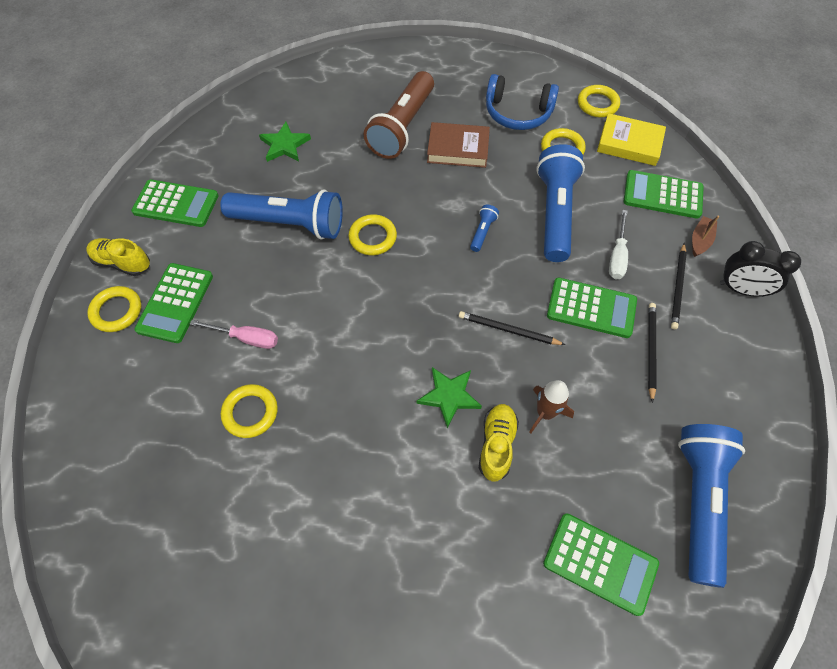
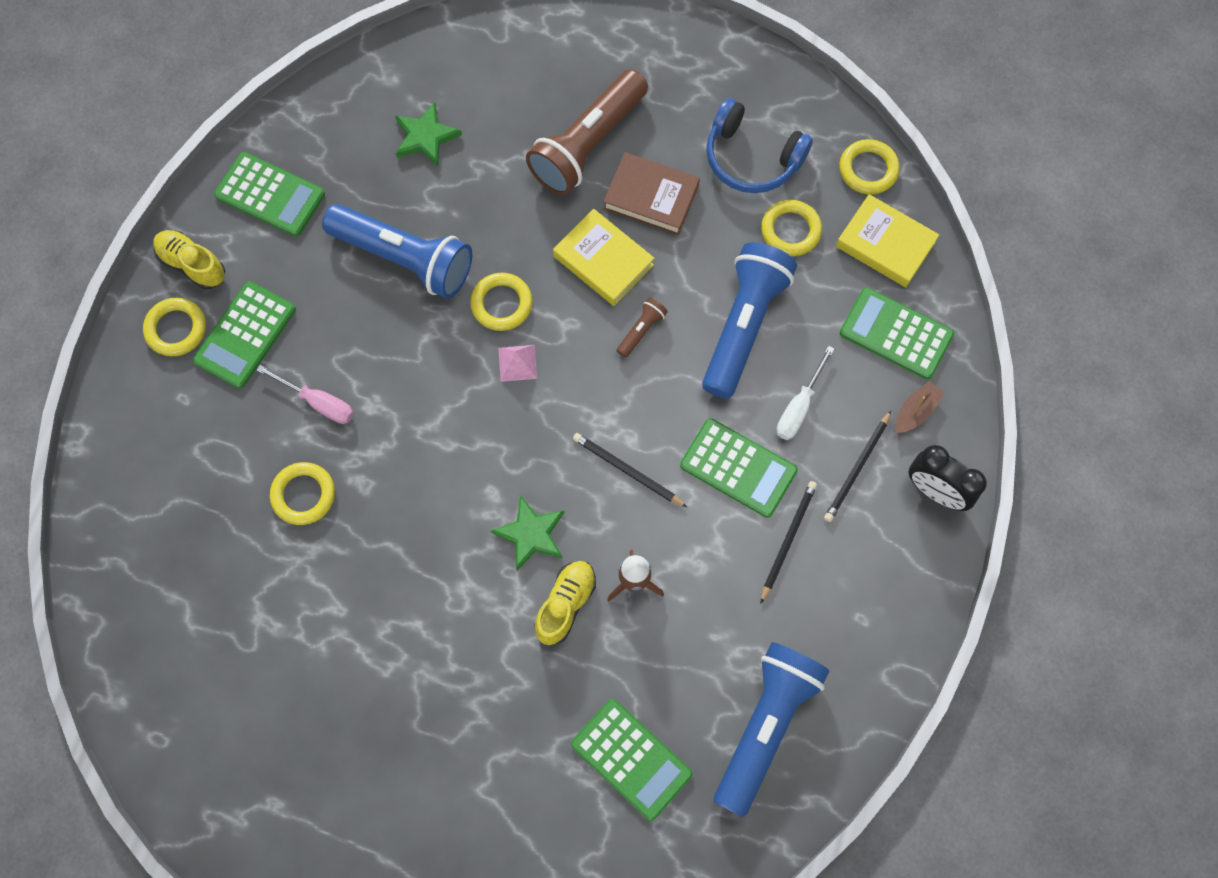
camera: 15 degrees right, 10 degrees up
blue flashlight [470,205,499,252] -> brown flashlight [617,298,668,358]
none -> pink pyramid [498,345,537,382]
none -> yellow book [553,209,654,306]

